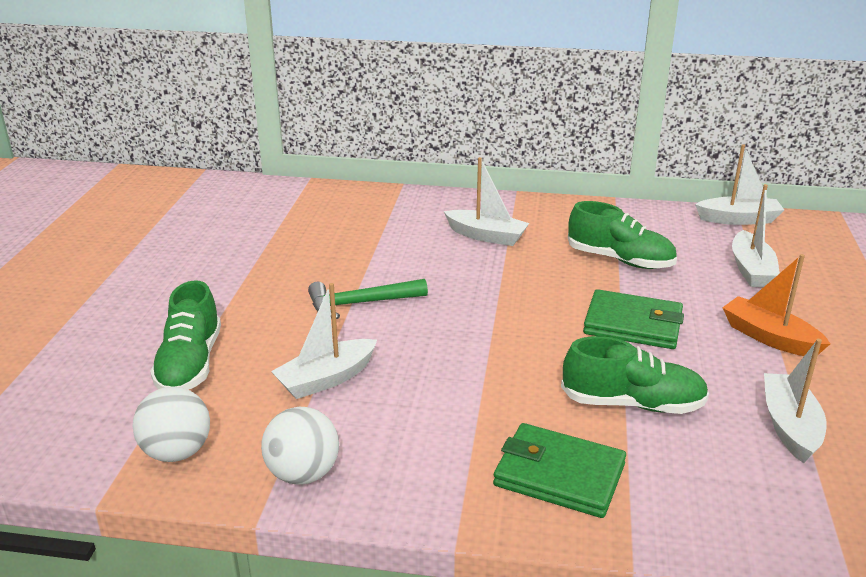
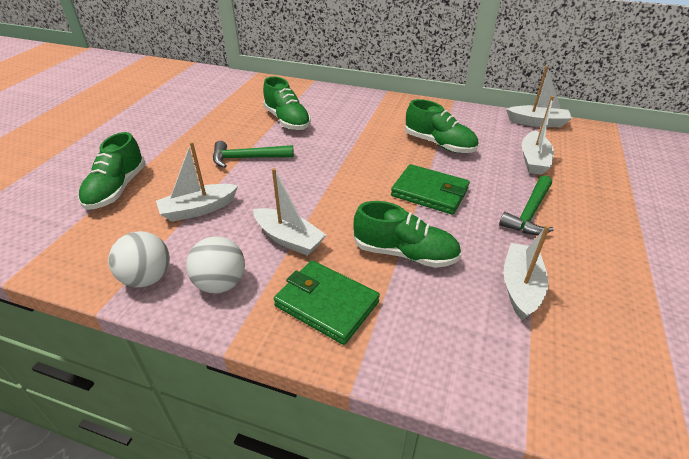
camera: 10 degrees right, 10 degrees up
white ball [132,387,210,462] -> white ball moved to [186,236,245,293]
white boat [444,157,529,246] -> white boat moved to [253,168,326,256]
orange boat [722,254,830,356] -> green hammer [499,175,554,235]
none -> green shoe [263,76,311,130]

